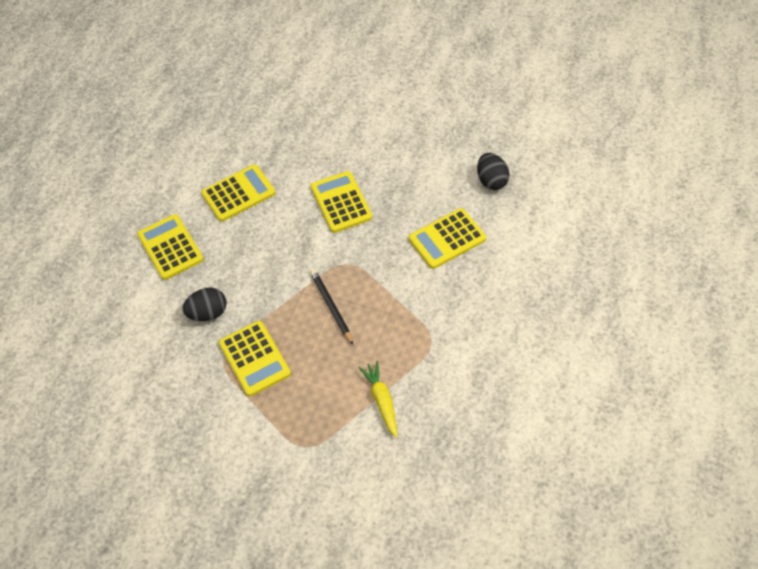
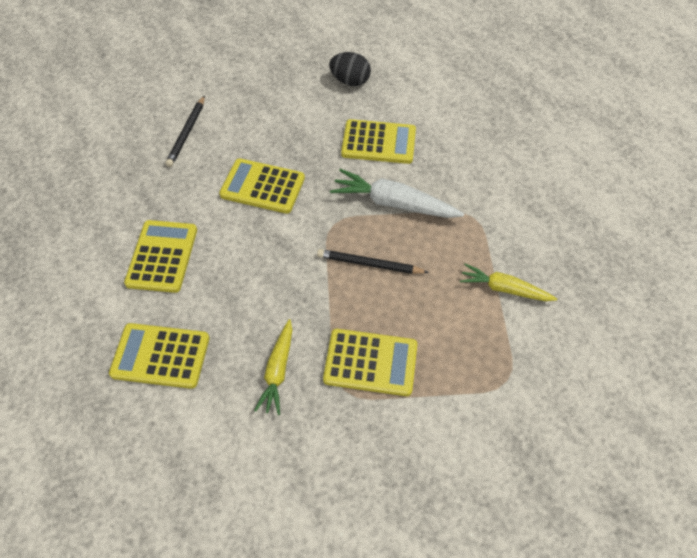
camera: 55 degrees left, 0 degrees up
black egg [182,288,227,321] -> yellow carrot [254,319,292,415]
yellow calculator [409,208,486,269] -> yellow calculator turned 90 degrees counterclockwise [341,119,416,164]
none -> black pencil [165,95,205,167]
none -> white carrot [330,169,464,218]

